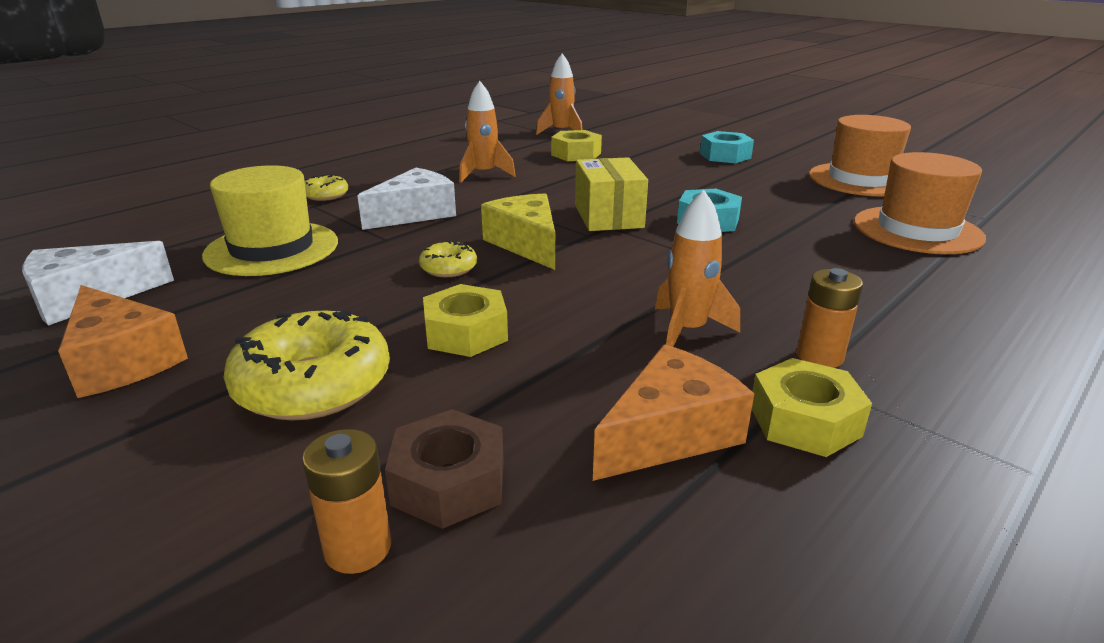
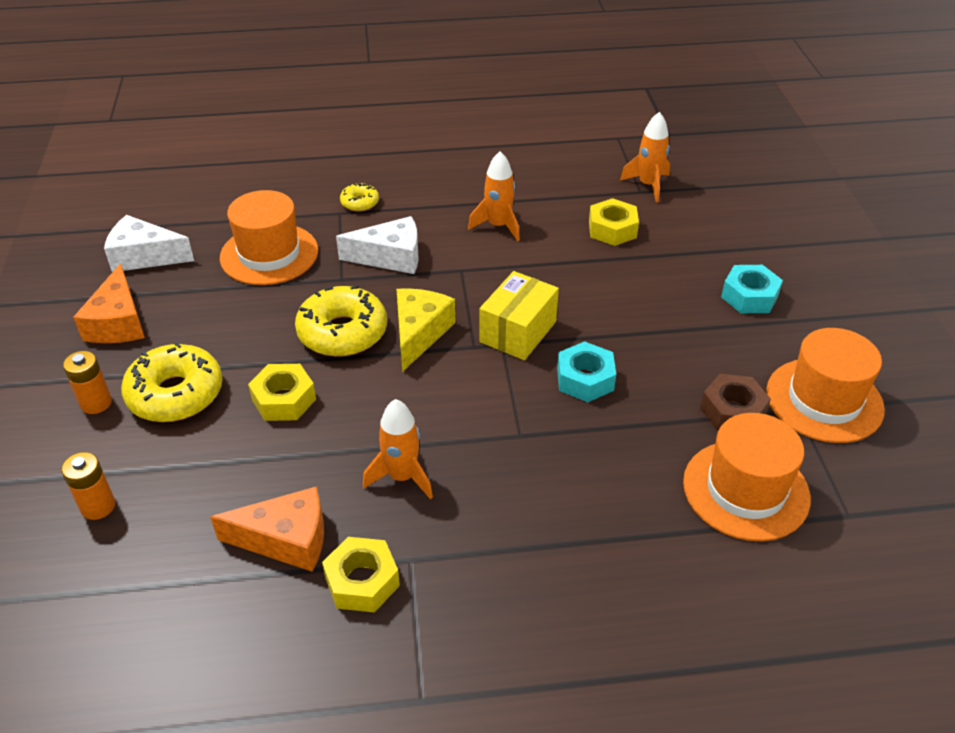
camera: 40 degrees right, 15 degrees up
yellow hat [202,165,338,276] -> orange hat [220,190,318,285]
brown nut [385,409,504,529] -> brown nut moved to [700,374,771,431]
yellow donut [419,240,477,277] -> yellow donut [295,285,387,357], size x2.00
orange battery [796,268,863,368] -> orange battery moved to [63,351,112,414]

